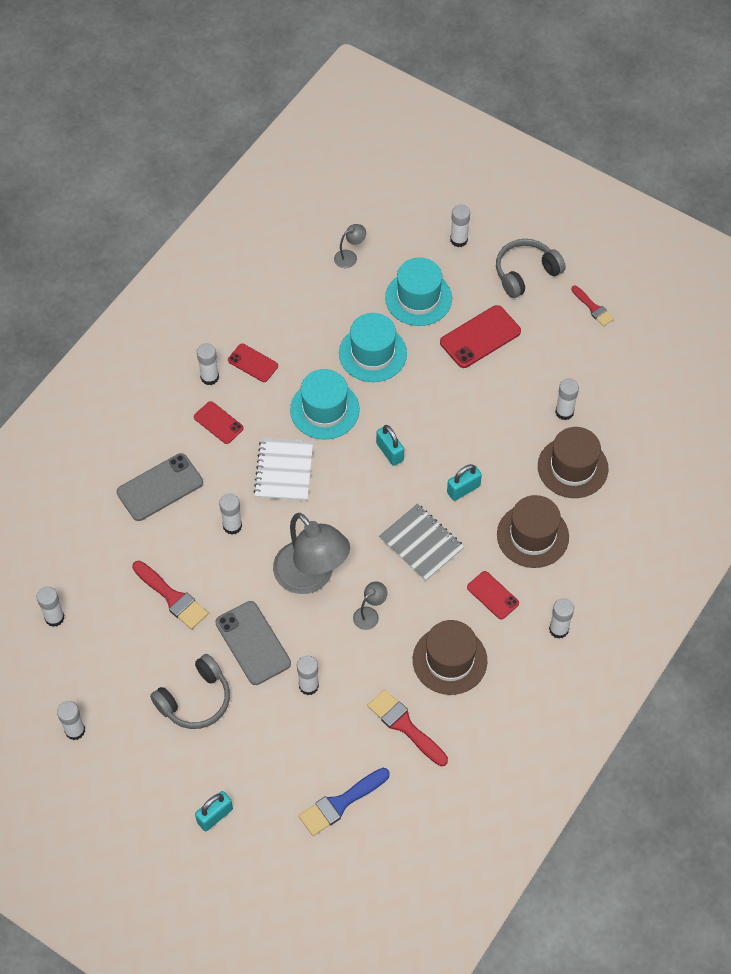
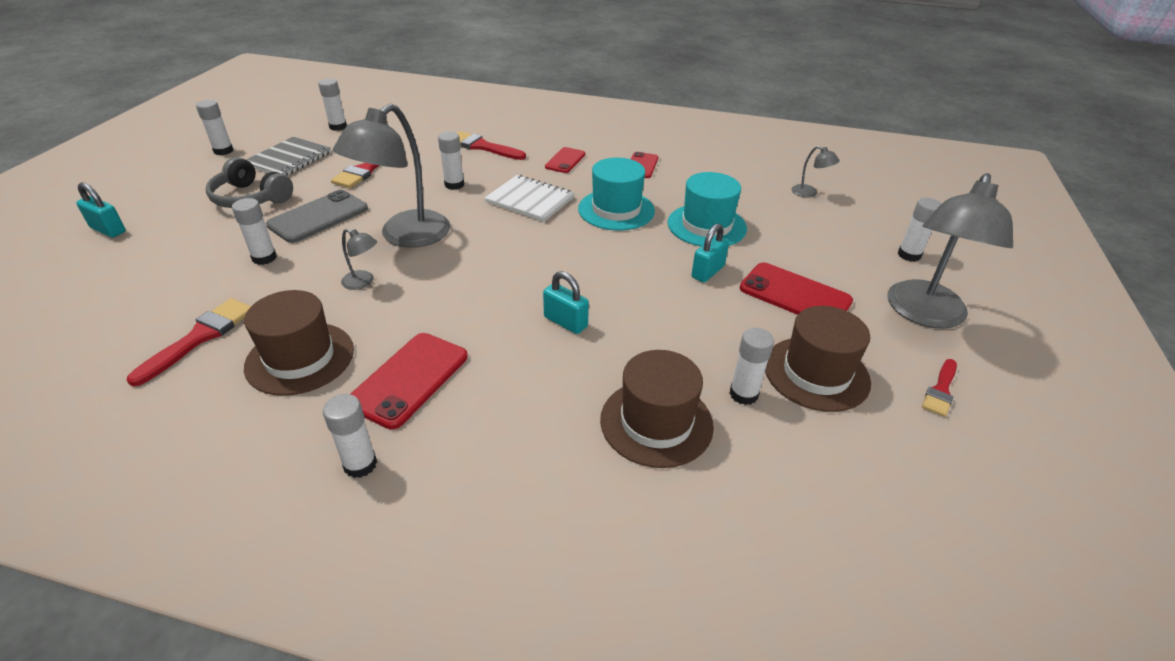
camera: 70 degrees right, 20 degrees down
grey phone [117,453,203,521] -> red brush [457,131,526,160]
white glue stick [197,343,219,385] -> none
white notebook [253,438,313,501] -> white notebook turned 45 degrees clockwise [484,175,575,222]
blue brush [299,768,390,836] -> none
turquoise padlock [376,425,404,466] -> turquoise padlock moved to [691,223,729,282]
grey notebook [379,504,464,581] -> grey notebook moved to [246,137,331,176]
turquoise hat [385,258,452,326] -> none
red phone [467,571,519,619] -> red phone [351,333,468,429], size x1.63
grey headphones [496,239,566,298] -> grey lamp [888,173,1013,329]
brown hat [497,495,569,568] -> brown hat moved to [765,306,871,412]

